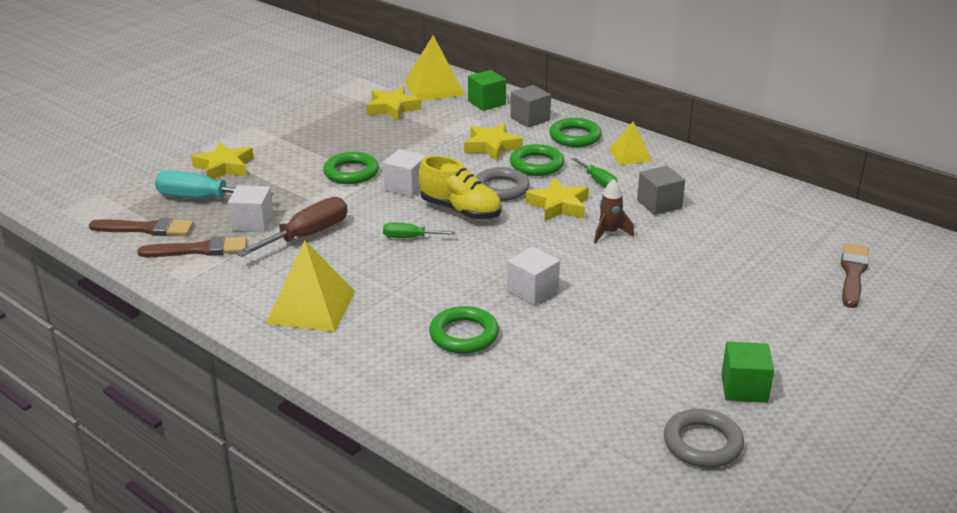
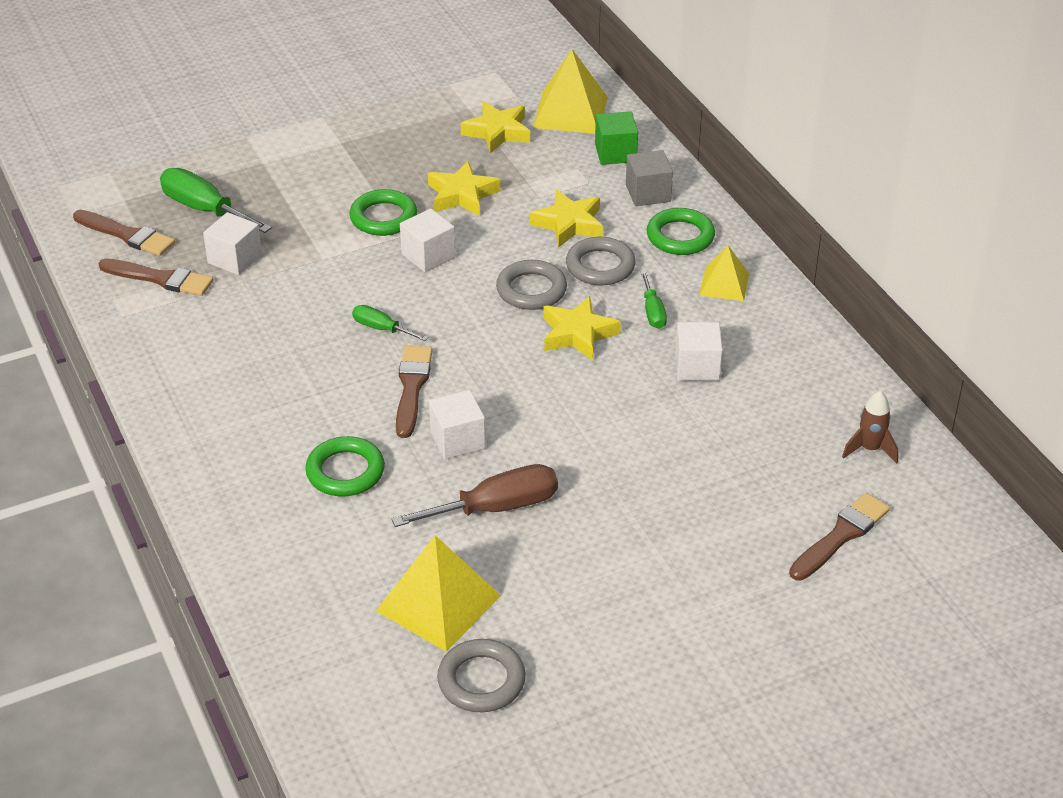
camera: 25 degrees right, 10 degrees up
turquoise screwdriver [155,170,274,198] -> green screwdriver [160,168,272,233]
yellow star [191,142,254,179] -> yellow star moved to [428,161,501,216]
brown screwdriver [236,197,347,257] -> brown screwdriver moved to [391,464,558,527]
yellow pyramid [266,240,355,332] -> yellow pyramid moved to [376,535,501,652]
yellow shoe [419,156,502,220] -> none
green ring [510,144,564,176] -> grey ring [566,237,636,286]
brown rocket [594,179,634,243] -> brown rocket moved to [842,391,899,463]
grey cube [637,166,685,215] -> white cube [675,322,722,381]
green cube [721,341,774,403] -> none
none -> brown brush [396,346,432,438]

